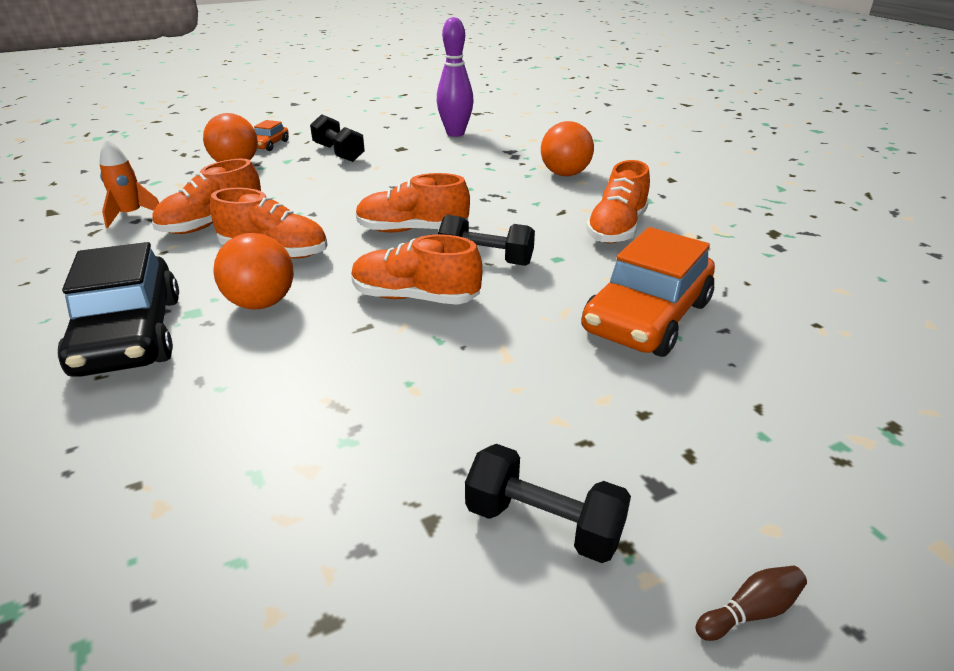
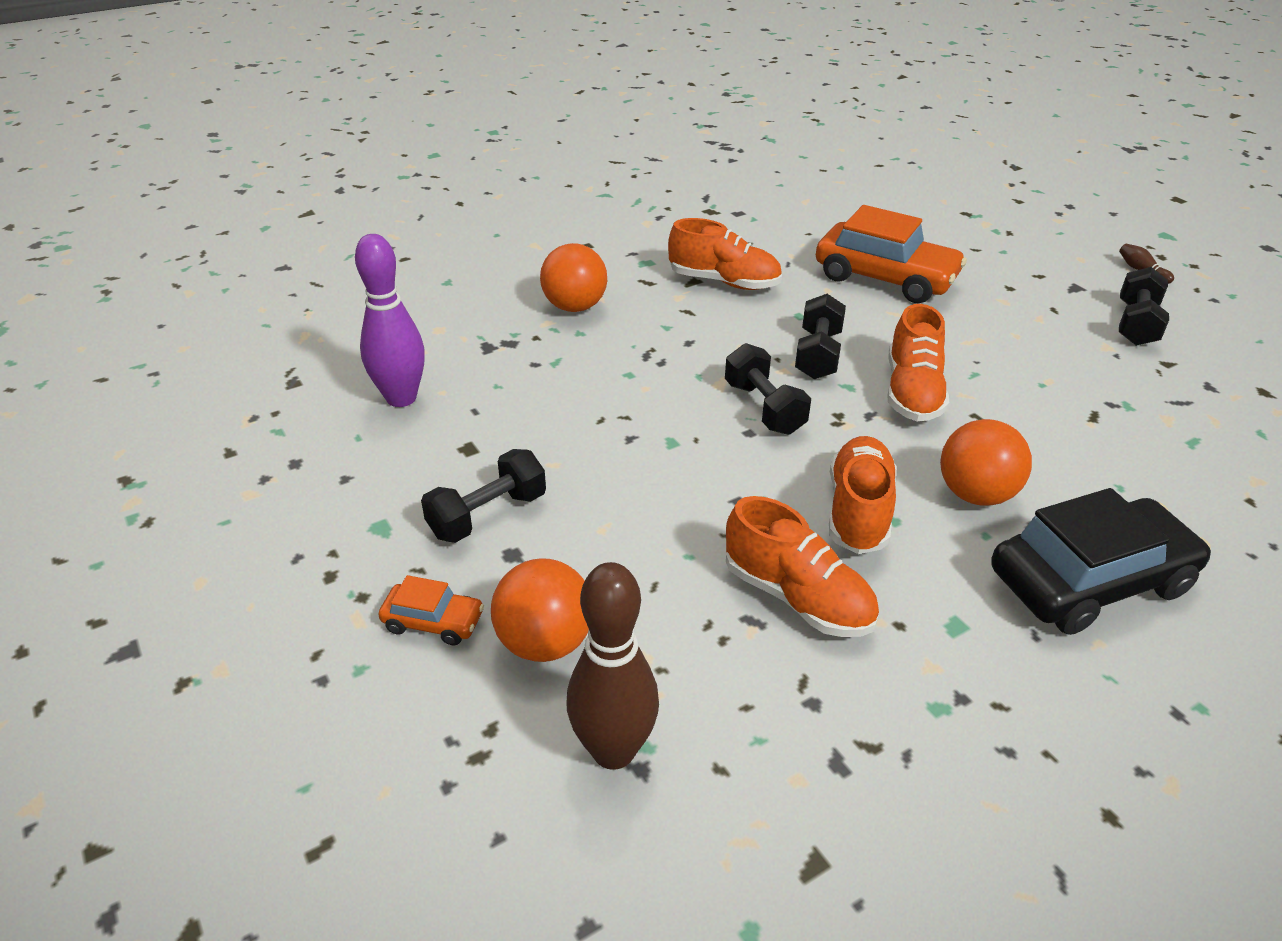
camera: 95 degrees left, 5 degrees up
orange rocket [99,139,159,228] -> none
orange shoe [355,173,470,232] -> black dumbbell [725,343,811,435]
none -> brown bowling pin [567,562,659,770]

